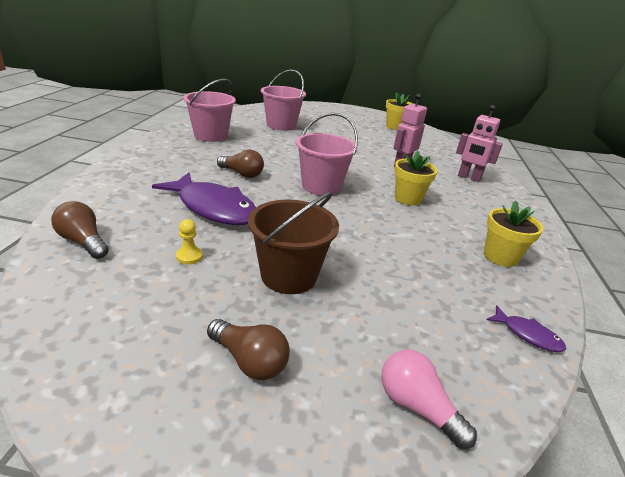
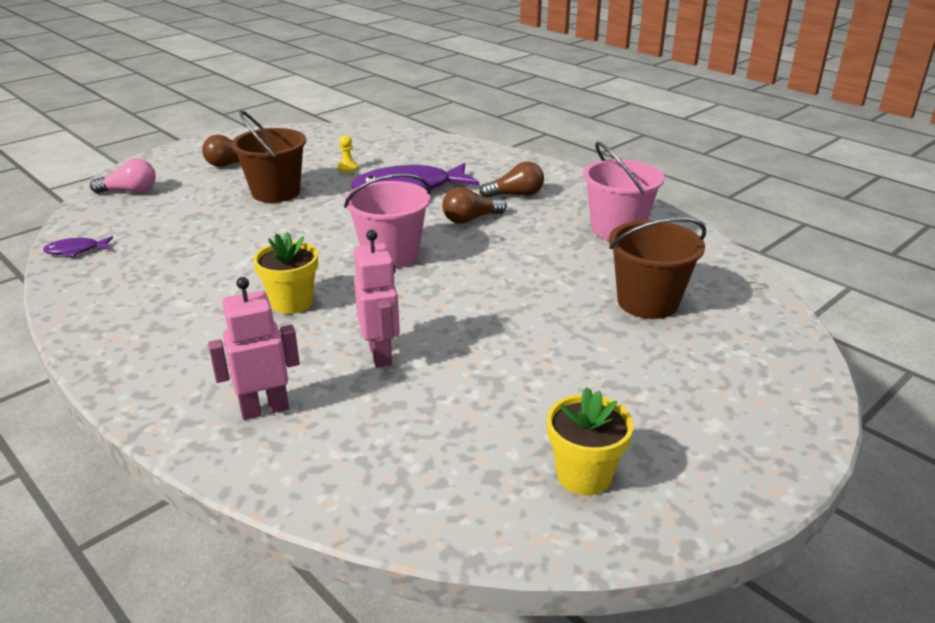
camera: 130 degrees right, 0 degrees up
brown light bulb [51,201,109,259] -> brown light bulb moved to [480,161,544,198]
pink bucket [261,69,306,131] -> brown bucket [609,217,706,319]
yellow flower pot [484,201,543,267] -> none

